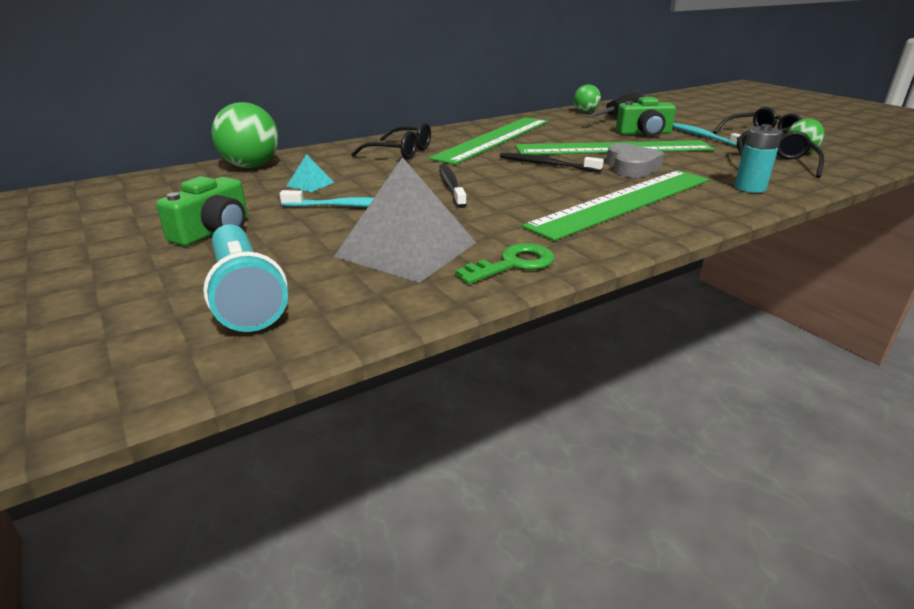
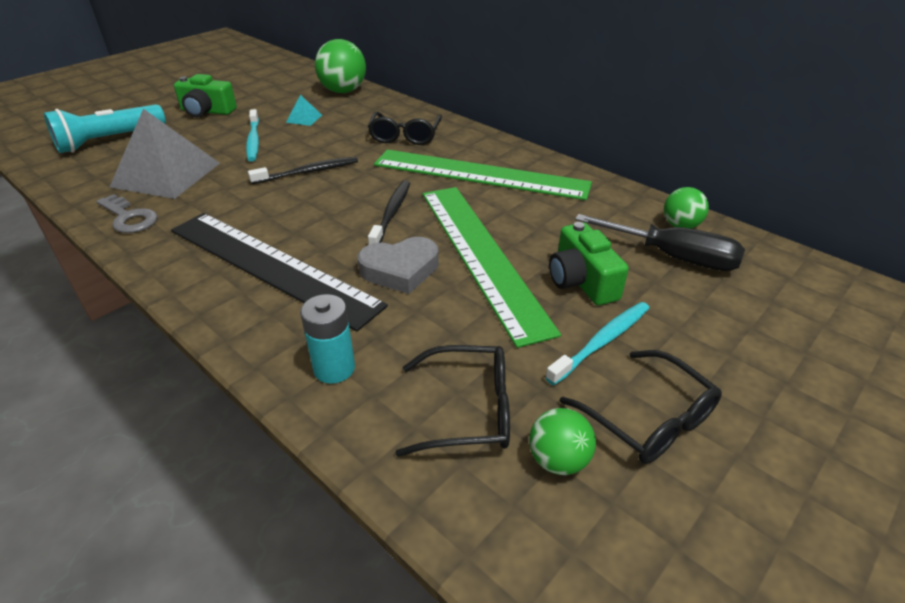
camera: 75 degrees right, 10 degrees up
green key [455,243,554,284] -> grey key [96,194,158,233]
green ruler [522,170,709,241] -> black ruler [171,213,388,332]

